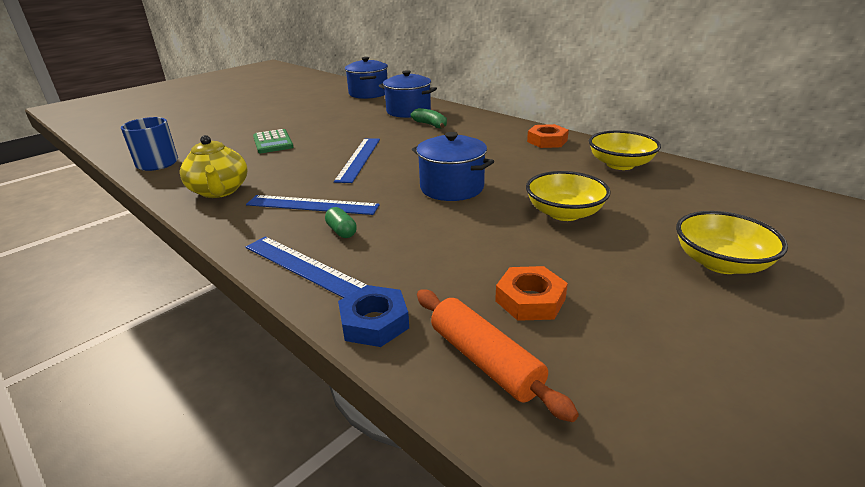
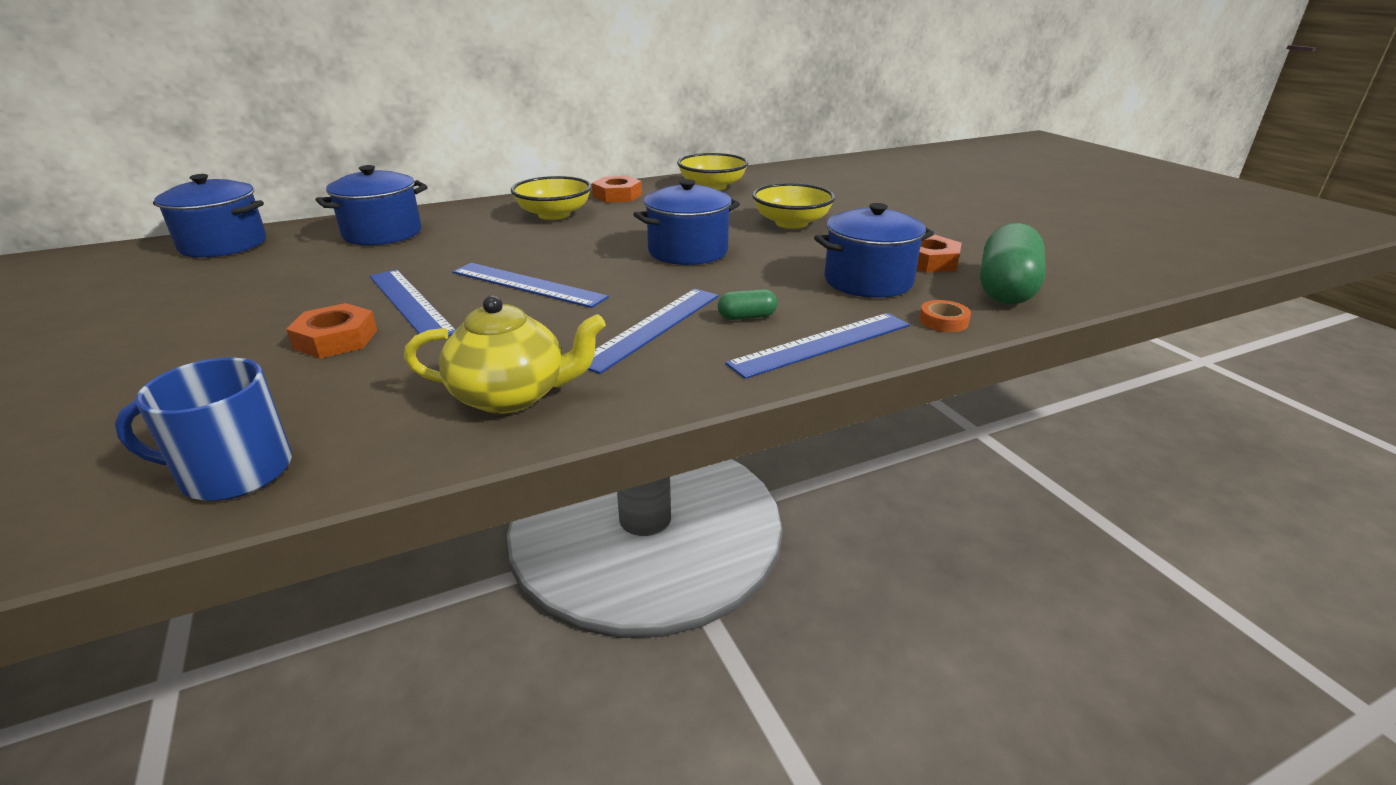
camera: 70 degrees left, 0 degrees up
green calculator [253,129,293,153] -> orange nut [286,303,377,358]
blue nut [338,285,409,347] -> orange tape [919,300,971,332]
green banana [411,108,447,129] -> none
orange rolling pin [417,289,579,422] -> green capsule [980,223,1046,304]
yellow bowl [676,211,788,274] -> yellow bowl moved to [511,176,592,220]
none -> blue ruler [370,270,455,336]
none -> blue pot [814,203,934,298]

